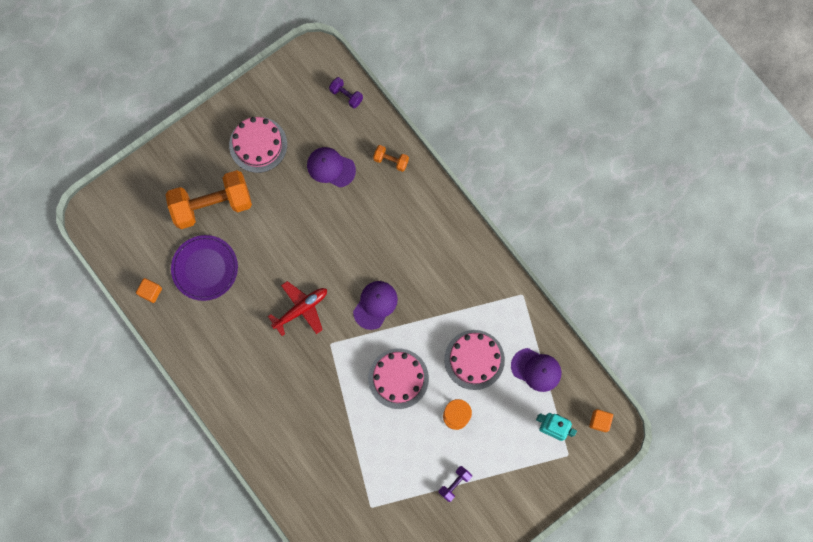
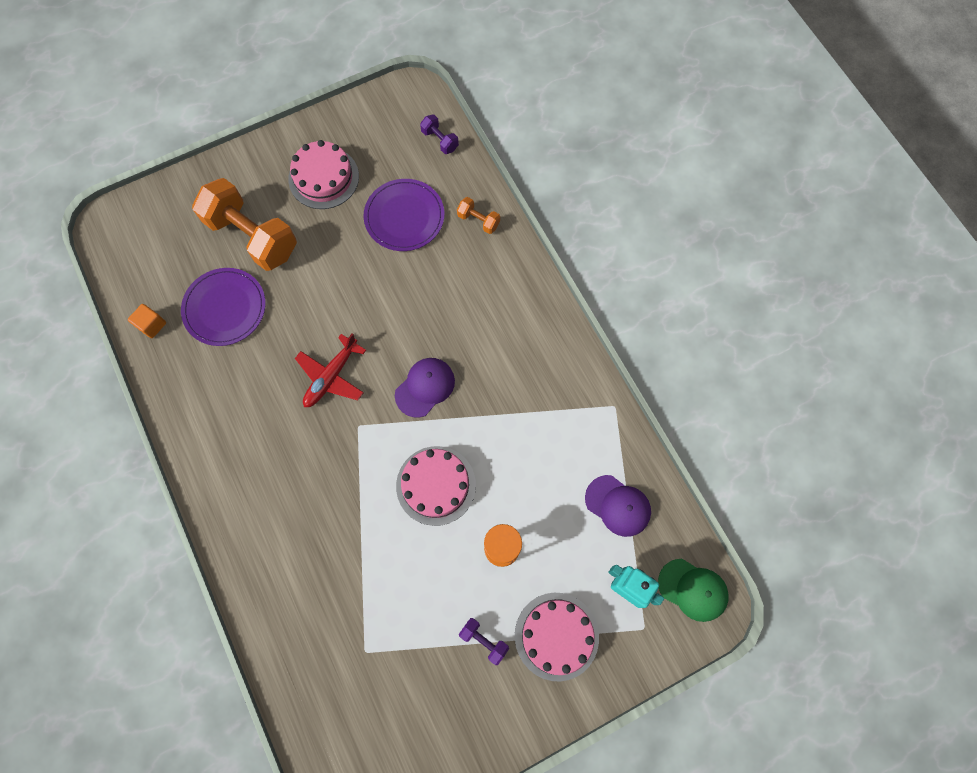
camera: 10 degrees right, 5 degrees down
orange dumbbell [166,170,252,229] -> orange dumbbell turned 45 degrees clockwise [192,178,297,271]
red plane [268,281,327,336] -> red plane turned 150 degrees clockwise [295,333,366,407]
purple cap [307,147,356,188] -> purple plate [364,179,444,251]
purple dumbbell [438,466,472,502] -> purple dumbbell turned 75 degrees clockwise [459,618,509,665]
pink cake [444,330,505,390] -> pink cake moved to [515,593,599,682]
orange cube [589,409,613,432] -> green cap [658,559,729,622]

